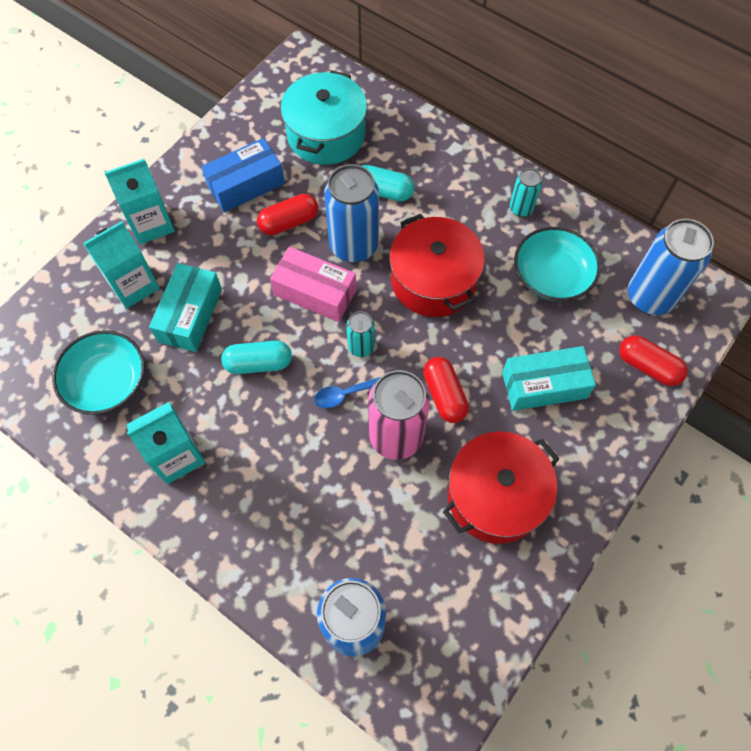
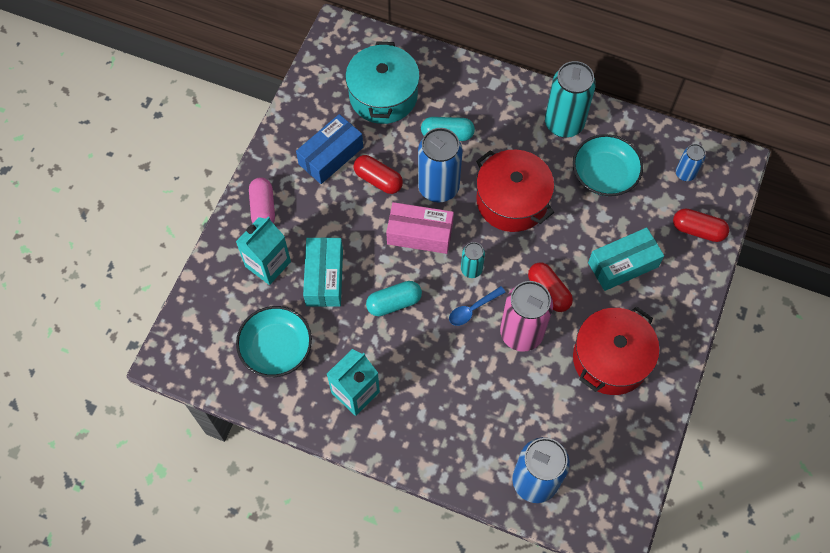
camera: 15 degrees left, 0 degrees up
turquoise carton [104,159,175,245] -> pink capsule [249,178,275,224]
red capsule [257,194,318,235] -> red capsule turned 75 degrees clockwise [354,155,403,194]
turquoise can [510,168,542,217] -> turquoise can [545,61,596,138], size x1.95
blue can [628,219,714,315] -> blue can [676,144,706,181], size x0.51

